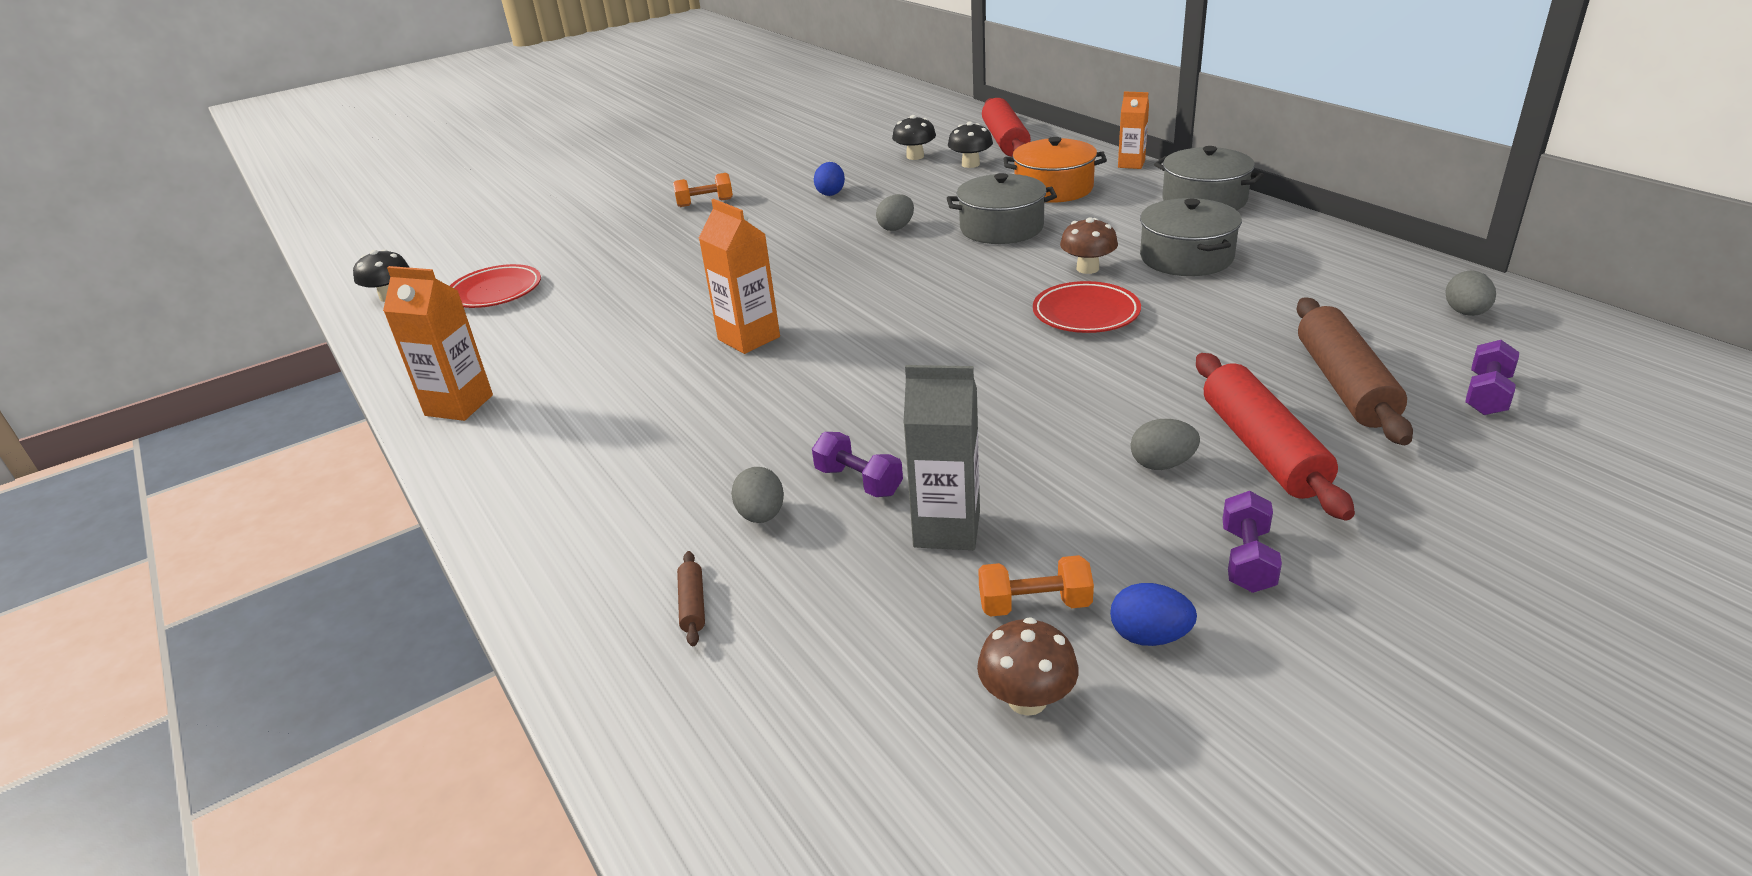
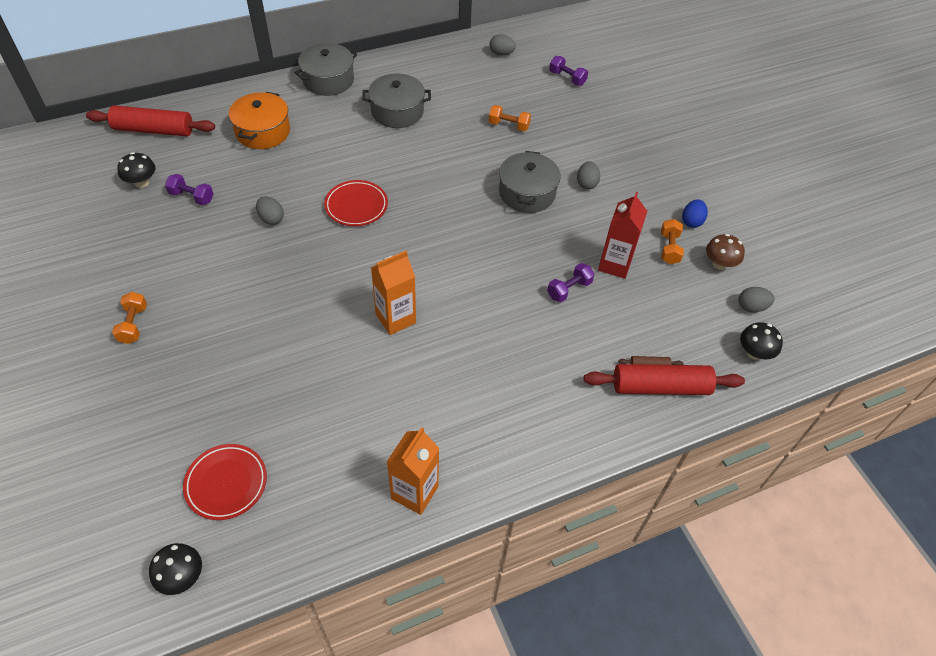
camera: 85 degrees left, 20 degrees up
grey egg [731,467,784,523] -> grey egg moved to [738,287,775,313]
blue egg [814,162,845,196] -> none
grey carton [903,365,980,550] -> red carton [598,192,647,279]
grey pot [947,173,1057,244] -> grey pot moved to [499,151,561,213]
black mushroom [948,122,993,168] -> black mushroom moved to [740,322,783,360]
red plate [1033,281,1141,333] -> red plate moved to [324,180,388,226]
brown mushroom [1060,217,1118,274] -> none
orange carton [1118,91,1149,169] -> none
red rolling pin [1196,353,1355,520] -> red rolling pin moved to [584,364,745,395]
purple dumbbell [1222,491,1282,593] -> purple dumbbell moved to [165,174,213,205]
brown rolling pin [1296,298,1413,445] -> none
none -> orange dumbbell [489,105,531,131]

